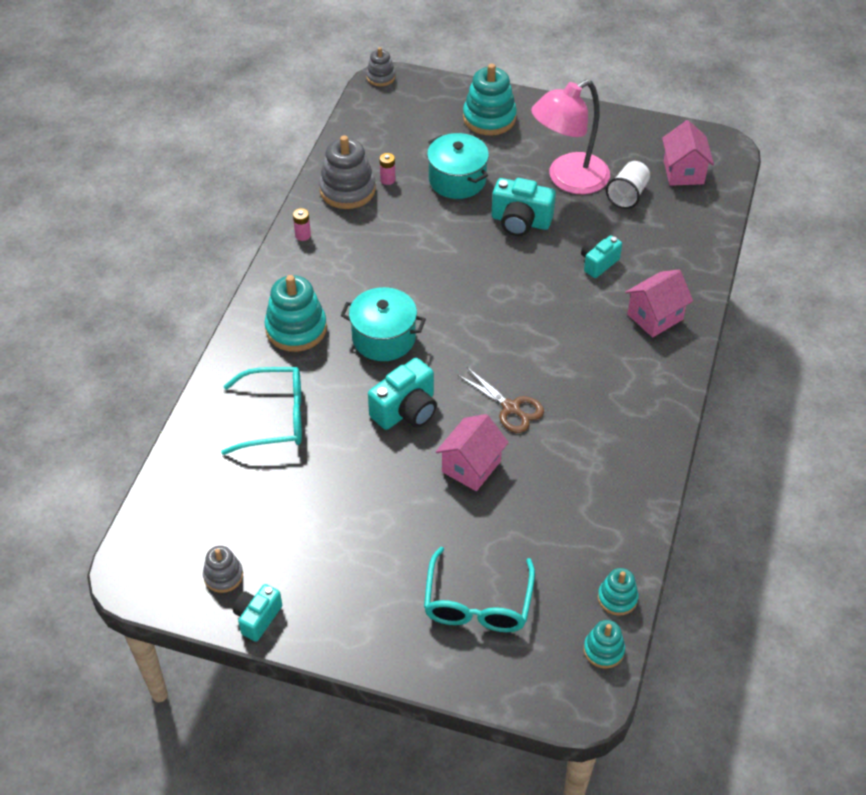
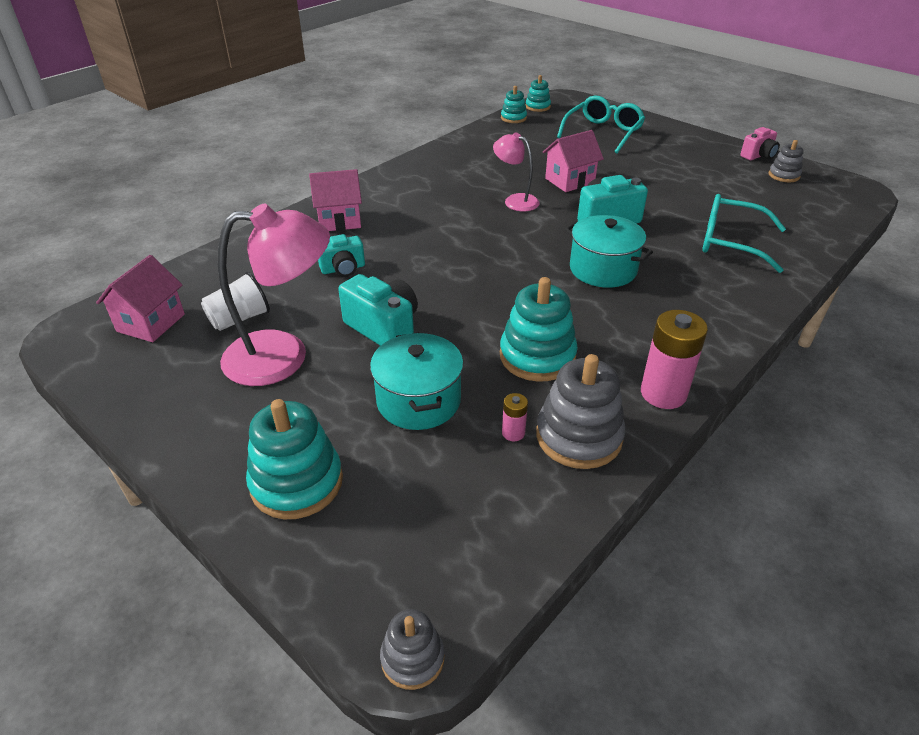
camera: 155 degrees left, 10 degrees down
turquoise camera [233,584,282,642] -> pink camera [740,127,780,160]
turquoise stacking toy [264,275,327,352] -> turquoise stacking toy moved to [500,277,578,382]
pink battery [293,208,311,241] -> pink battery [641,310,708,409], size x2.09
brown scissors [458,367,544,433] -> pink lamp [493,132,540,211]

